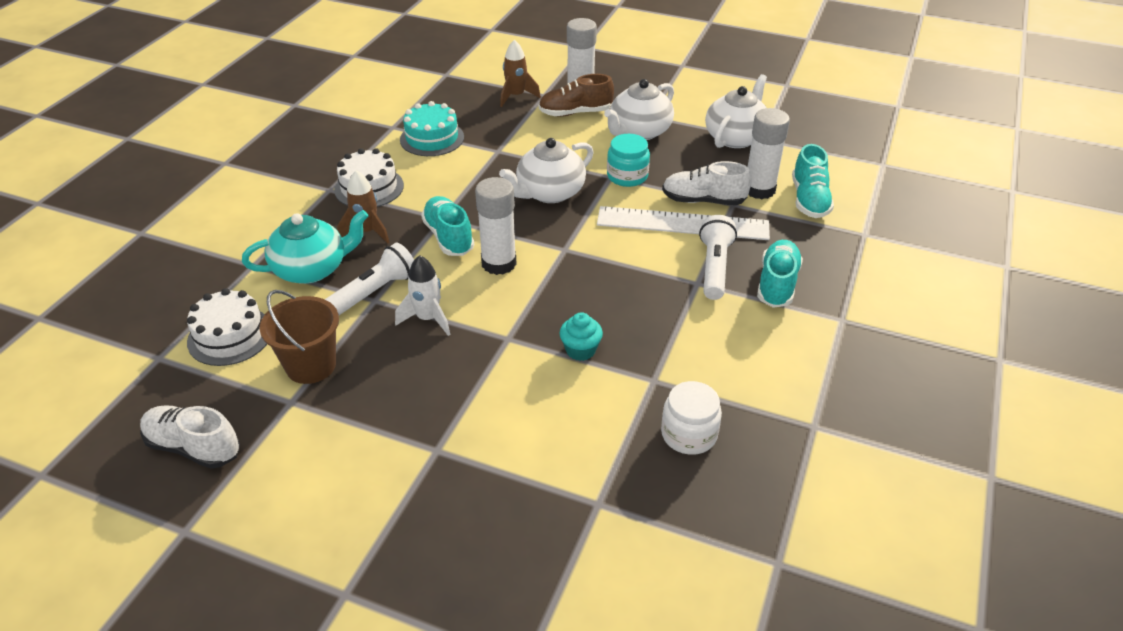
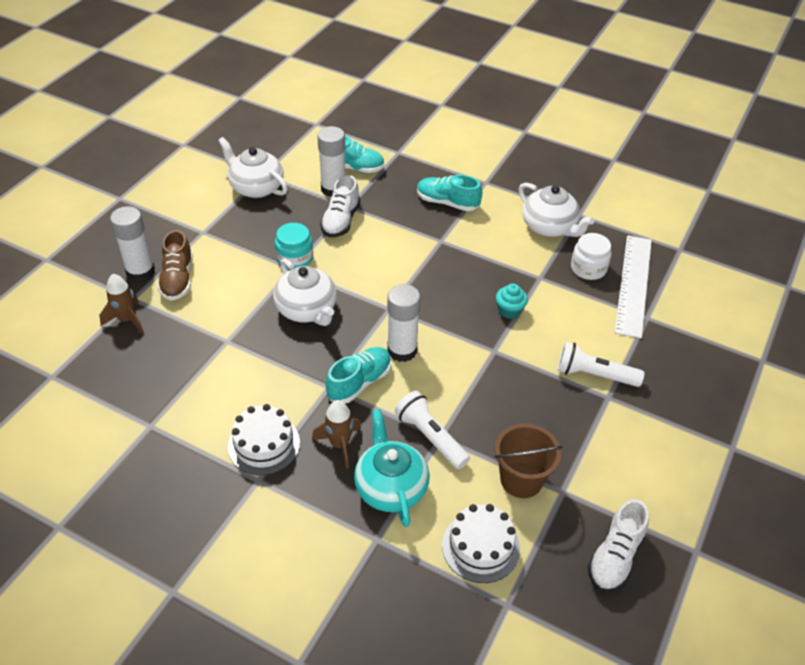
camera: 85 degrees left, 5 degrees up
white rocket [395,255,450,336] -> none
turquoise cake [400,101,464,156] -> none
turquoise shoe [421,196,474,256] -> turquoise shoe turned 150 degrees clockwise [326,347,391,404]
white ruler [597,206,770,240] -> white ruler moved to [615,235,652,338]
white teapot [604,79,674,140] -> white teapot moved to [518,182,594,237]
white flashlight [699,215,737,300] -> white flashlight moved to [557,342,645,387]

